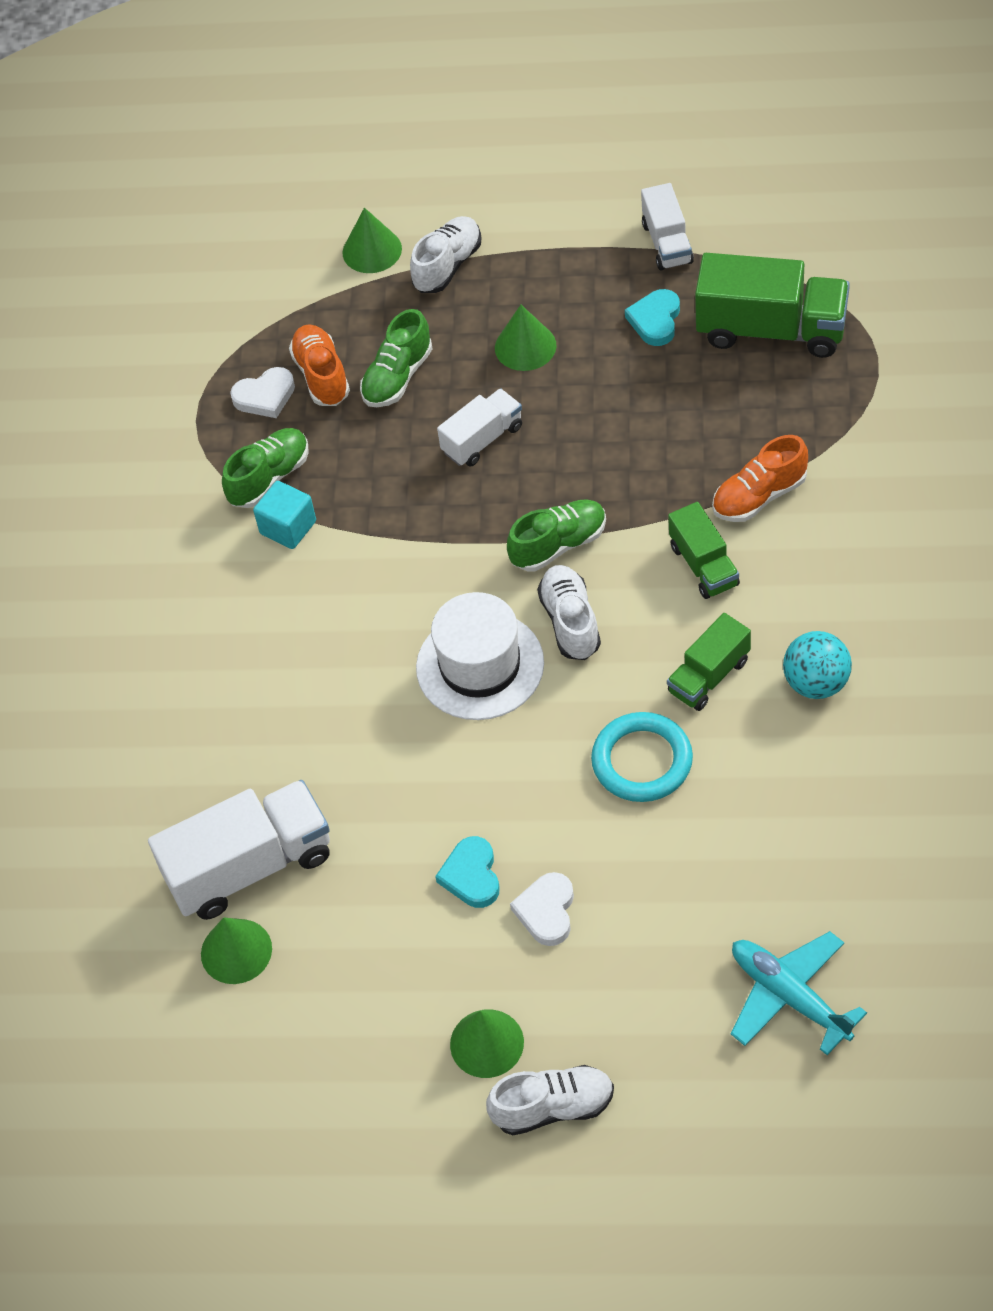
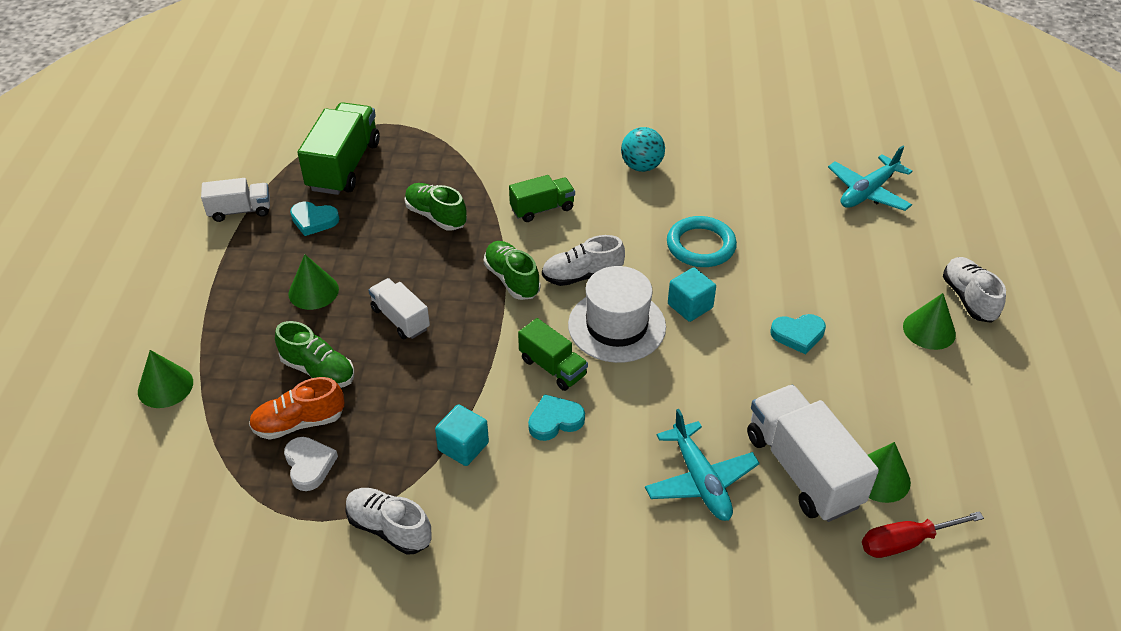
camera: 95 degrees left, 10 degrees down
green shoe [222,428,309,508] -> green shoe moved to [404,183,467,231]
white shoe [410,216,481,293] -> white shoe moved to [345,488,432,555]
white heart [510,872,574,946] -> none
green truck [667,613,751,711] -> green truck moved to [518,318,588,391]
orange shoe [712,435,808,522] -> none
none -> turquoise heart [528,394,585,441]
none -> turquoise plane [645,409,760,521]
none -> turquoise cube [668,267,716,322]
none -> red screwdriver [862,511,984,558]

